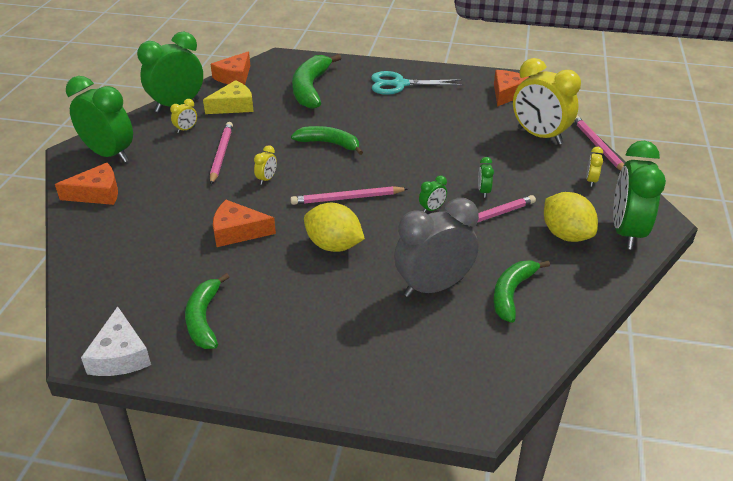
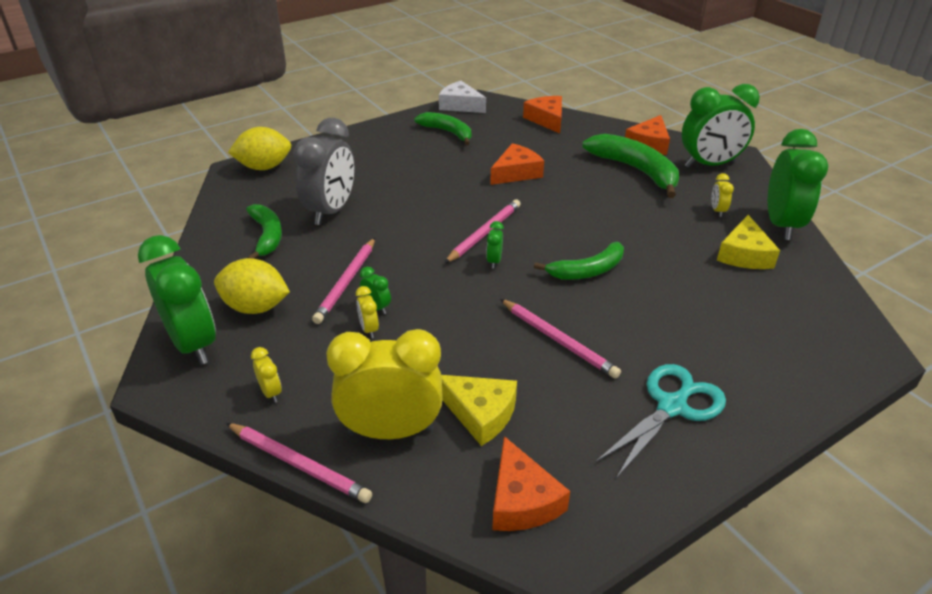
camera: 135 degrees right, 0 degrees up
pink pencil [210,122,233,185] -> pink pencil moved to [500,299,621,379]
orange cheese [211,51,250,85] -> orange cheese moved to [523,96,562,133]
yellow clock [254,145,277,185] -> yellow clock moved to [356,286,379,338]
green banana [292,54,341,109] -> green banana moved to [582,134,679,198]
yellow lemon [304,203,365,252] -> yellow lemon moved to [228,127,291,170]
green clock [419,175,447,212] -> green clock moved to [486,221,504,269]
none -> yellow cheese [441,375,517,446]

